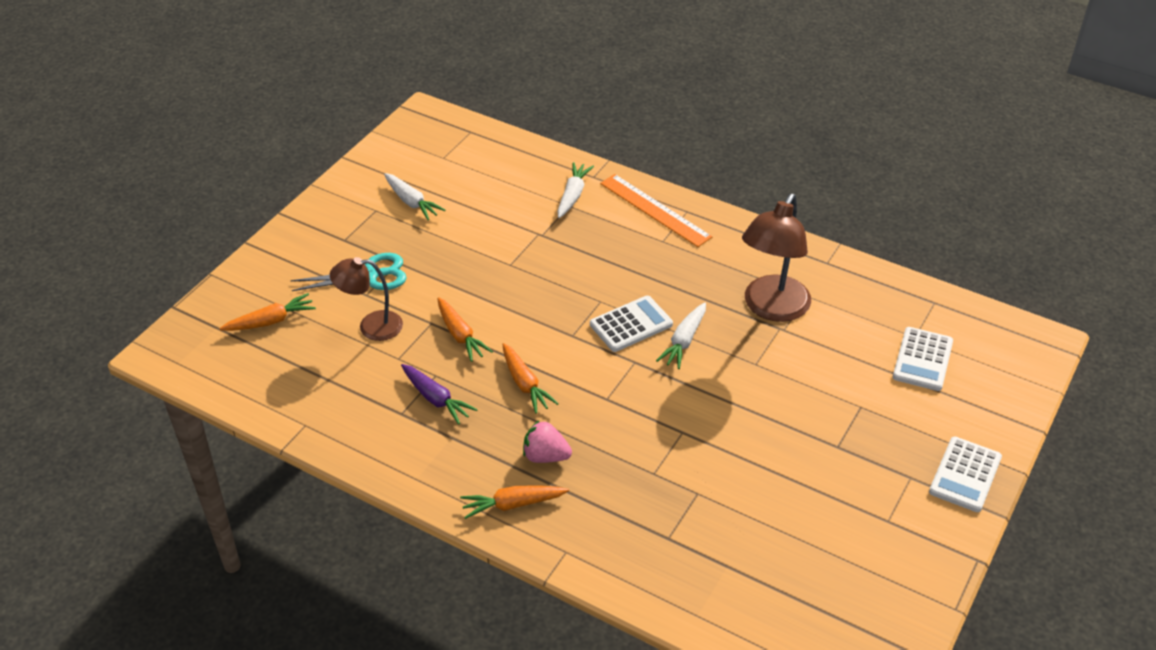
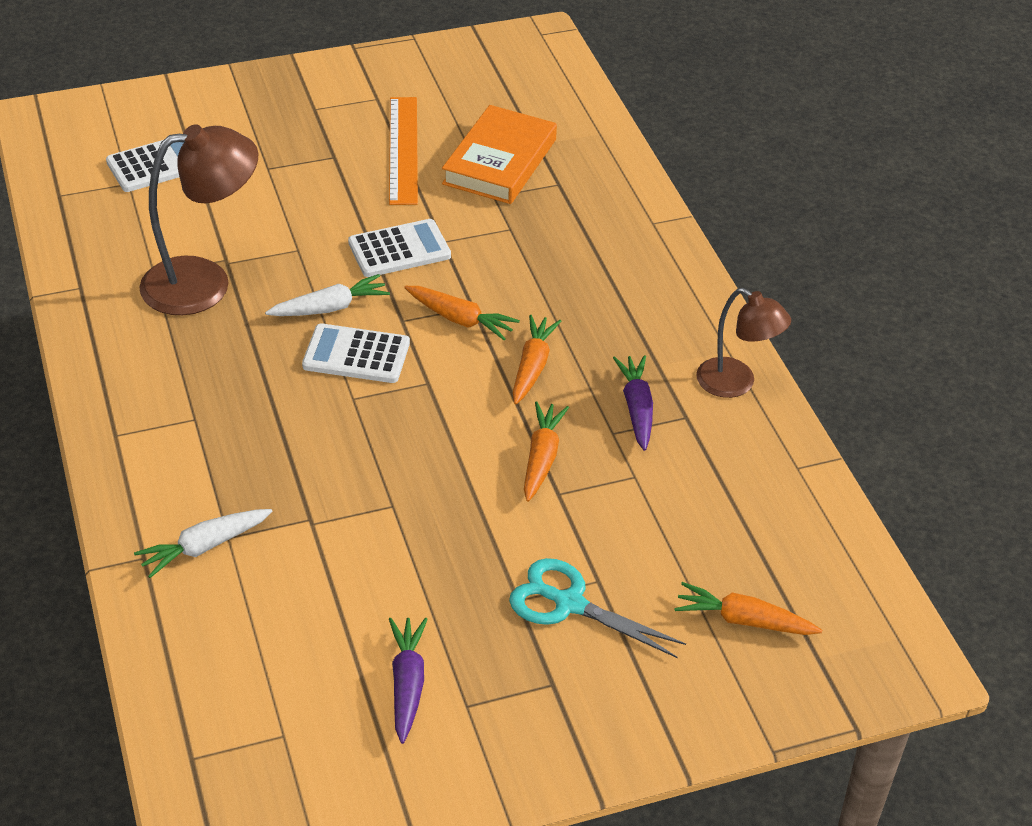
camera: 140 degrees left, 0 degrees up
brown lamp [330,257,403,341] -> brown lamp moved to [696,288,791,398]
white carrot [384,173,445,220] -> purple carrot [389,617,428,744]
orange carrot [460,485,569,519] -> orange carrot moved to [404,286,520,340]
pink strawberry [523,421,572,463] -> none
orange ruler [600,174,712,247] -> orange ruler moved to [389,97,418,205]
white calculator [929,437,1002,512] -> white calculator moved to [348,219,451,277]
none -> orange book [442,105,557,204]

